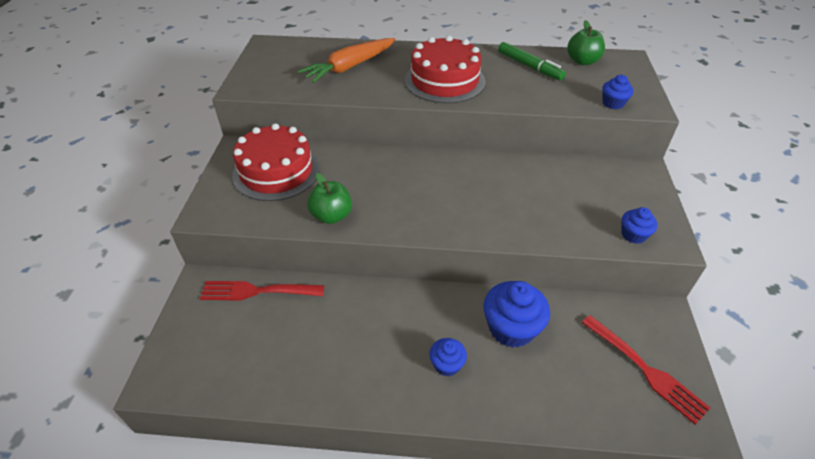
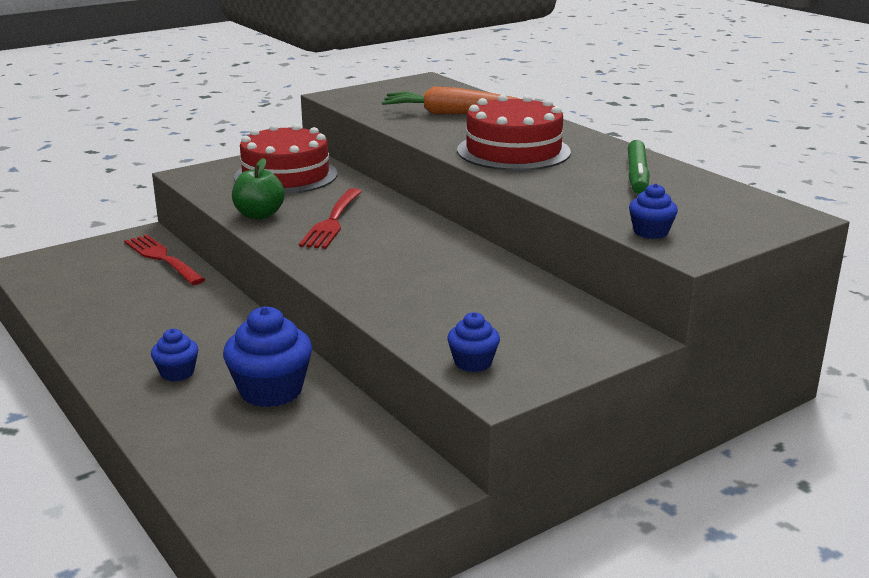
camera: 50 degrees right, 20 degrees down
green apple [567,20,605,65] -> none
red fork [582,315,710,425] -> red fork moved to [299,188,362,249]

